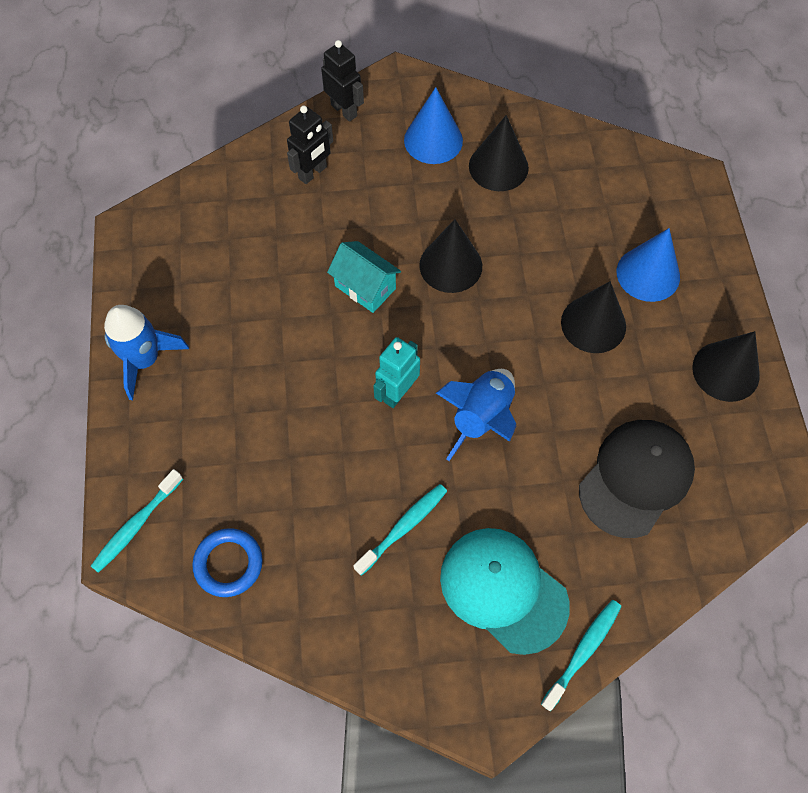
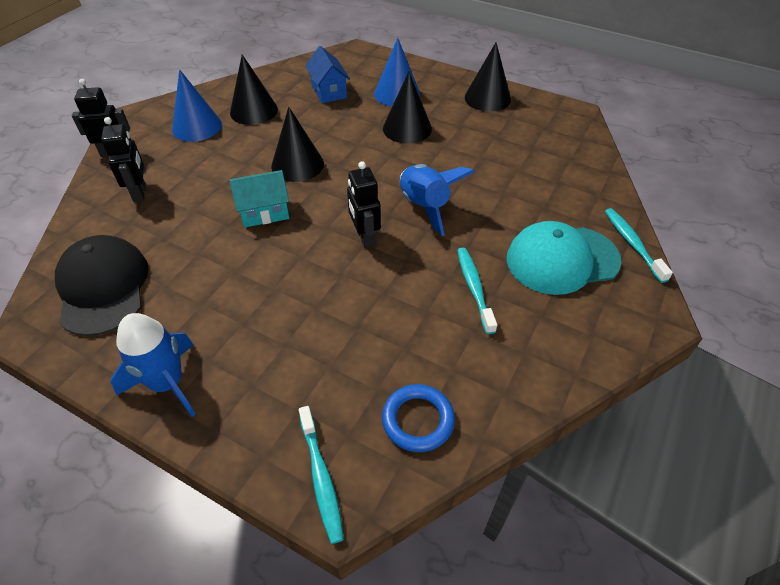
camera: 55 degrees left, 15 degrees down
turquoise robot [373,337,420,408] -> black robot [347,161,381,249]
black cap [579,420,695,538] -> black cap moved to [55,235,149,336]
none -> blue house [305,46,350,103]

